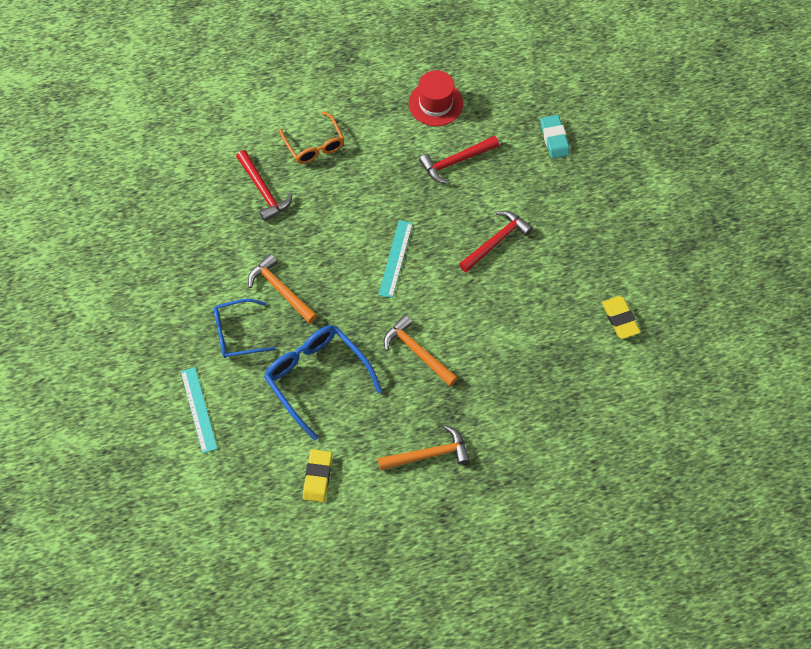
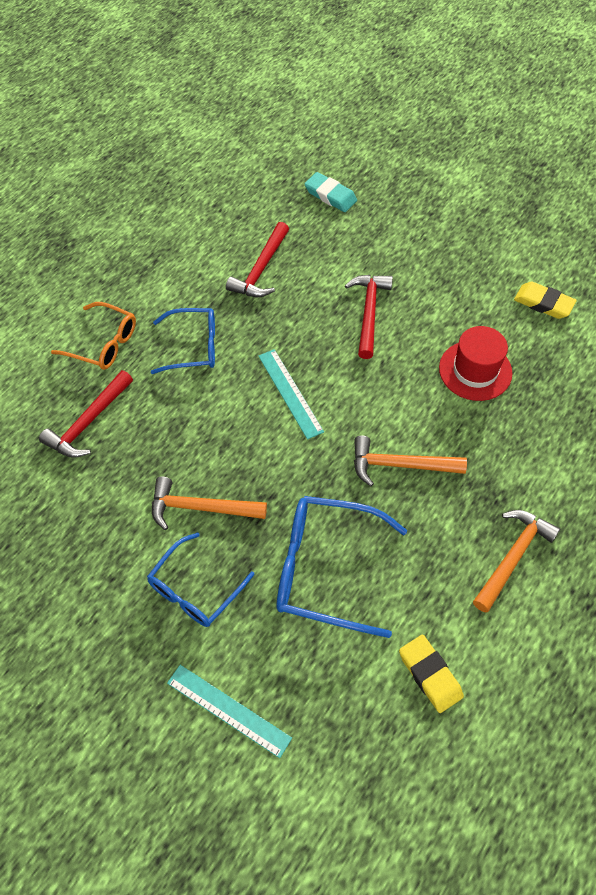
camera: 40 degrees left, 5 degrees down
red hammer [236,150,293,221] -> red hammer turned 105 degrees clockwise [39,370,133,458]
red hat [409,70,463,126] -> red hat moved to [439,326,512,401]
none -> blue glasses [151,308,215,374]

